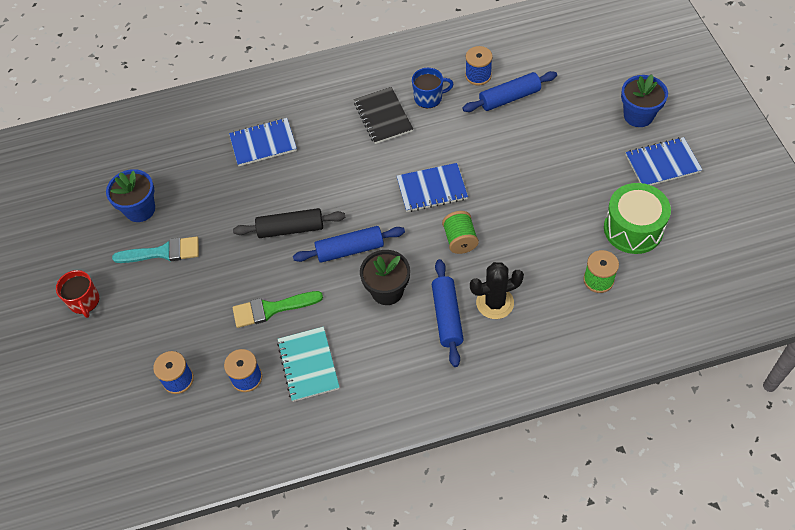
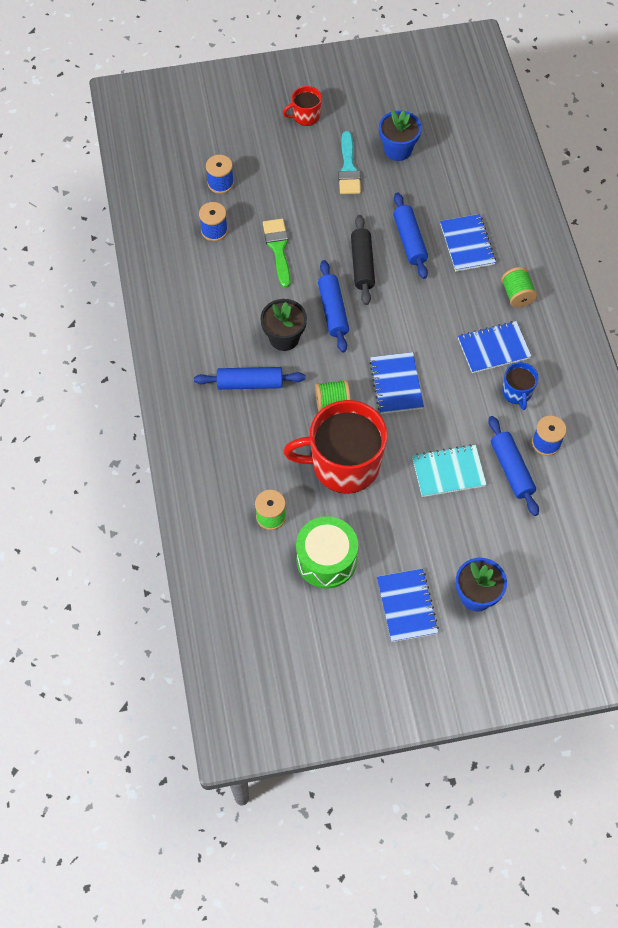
camera: 90 degrees right, 5 degrees up
turquoise notebook [277,327,340,402] -> turquoise notebook moved to [412,444,487,497]
black notebook [354,87,413,144] -> blue notebook [458,321,532,373]
black cactus [470,262,524,319] -> none
none -> red mug [283,400,387,494]
none -> blue rolling pin [393,192,428,279]
none -> green spool [501,267,537,308]

